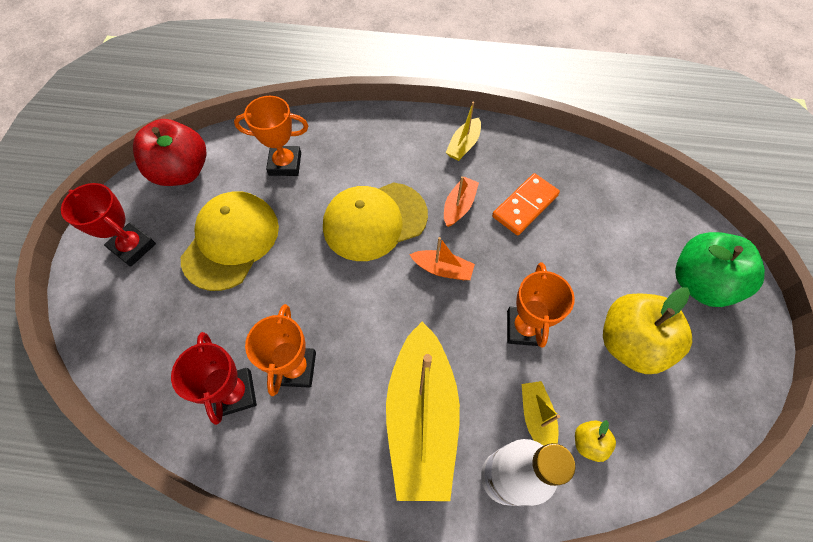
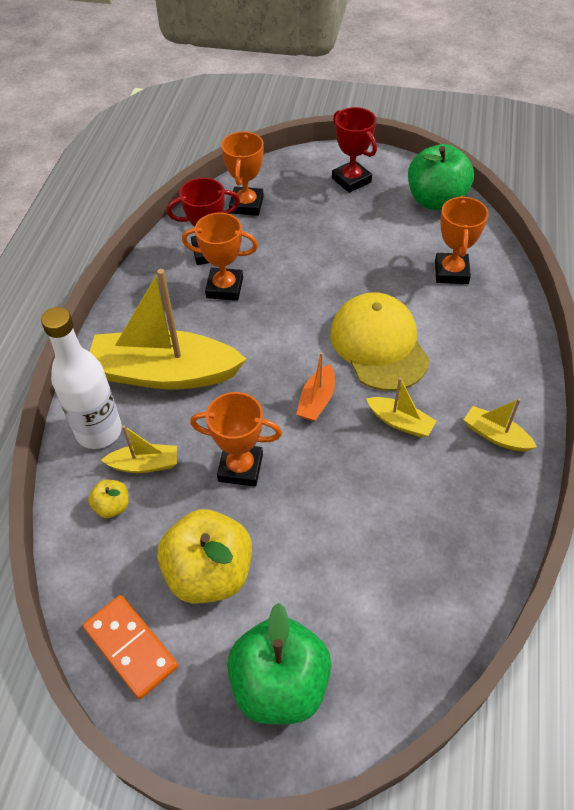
camera: 95 degrees right, 10 degrees down
red trophy [61,183,156,267] -> red trophy turned 75 degrees counterclockwise [332,107,377,193]
red apple [133,119,207,186] -> green apple [408,144,474,211]
yellow cap [181,191,279,291] -> none
orange boat [444,176,479,227] -> yellow boat [366,377,437,438]
orange domino [492,173,560,235] -> orange domino moved to [83,595,178,699]
none -> orange trophy [221,131,264,216]

